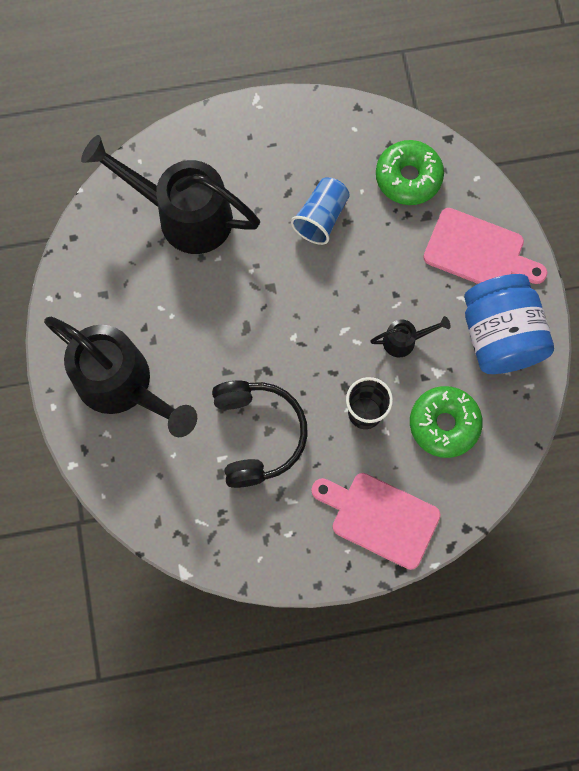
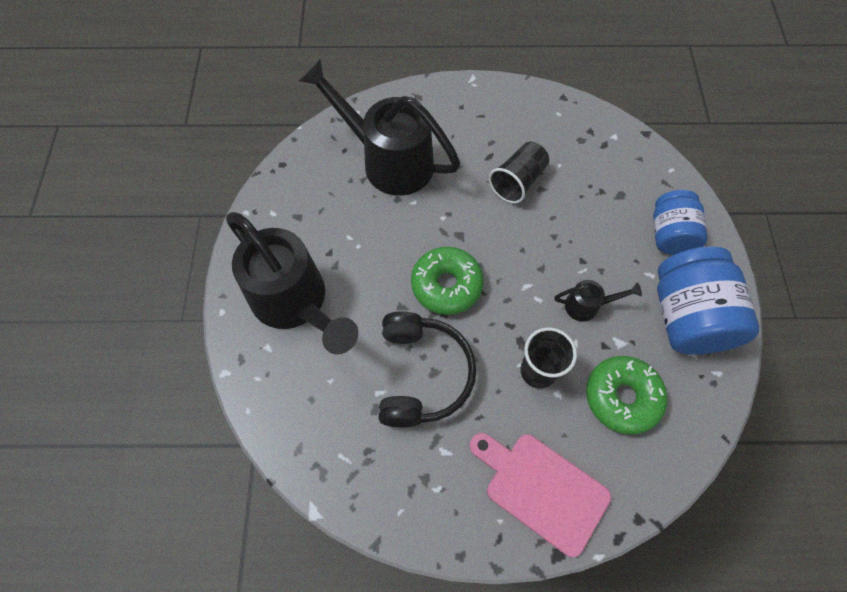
camera: 10 degrees right, 10 degrees down
blue cup [291,177,350,245] -> black cup [489,142,549,204]
green donut [376,140,444,205] -> green donut moved to [411,247,484,315]
pink cutting board [423,208,547,284] -> blue jar [653,190,708,255]

